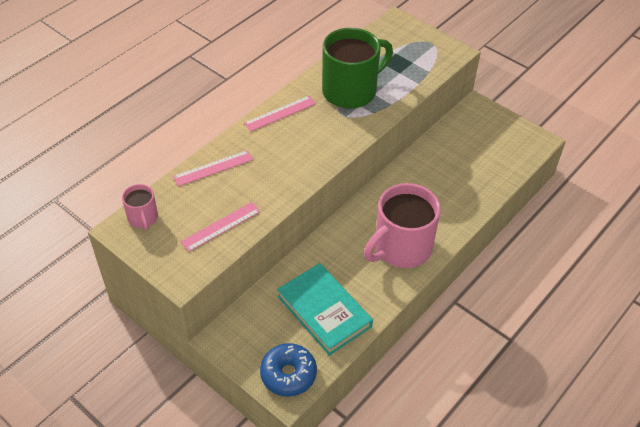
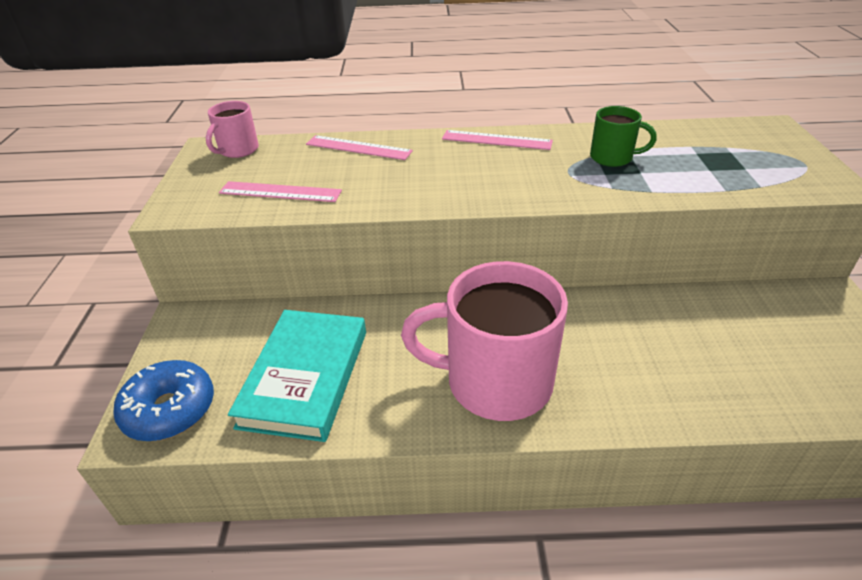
camera: 50 degrees right, 10 degrees down
green mug [322,28,393,109] -> green mug [590,106,657,167], size x0.49

